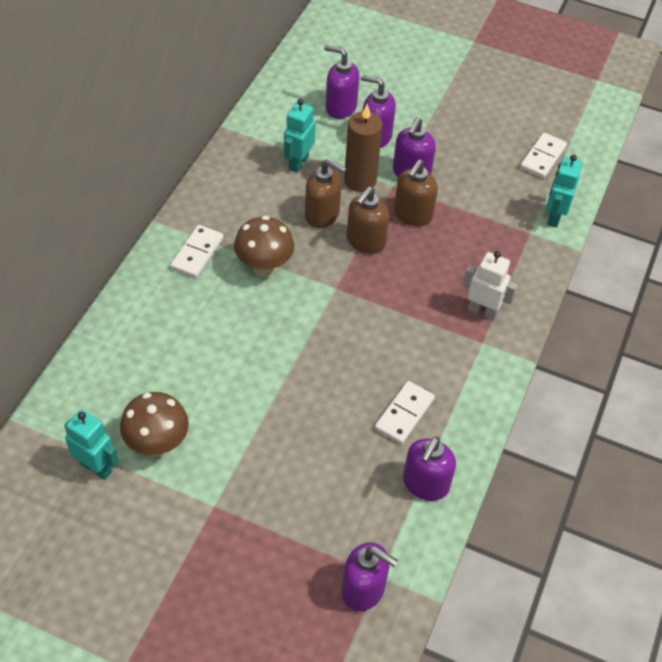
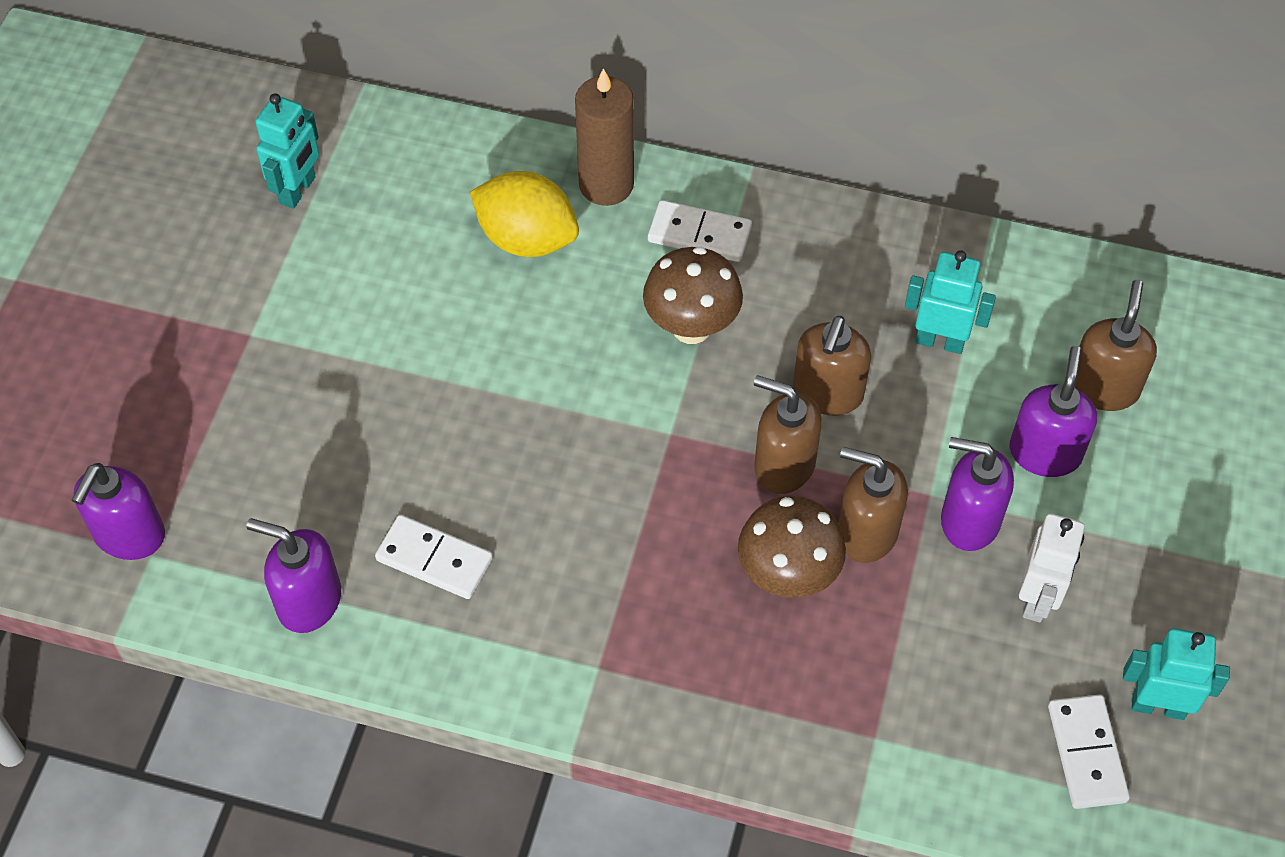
camera: 85 degrees right, 5 degrees up
brown mushroom [120,392,189,457] -> brown mushroom moved to [738,496,846,598]
purple soap dispenser [324,45,359,119] -> brown soap dispenser [1075,280,1157,411]
brown candle [344,104,383,192] -> brown candle moved to [575,68,634,206]
white robot [463,251,518,320] -> white robot moved to [1019,513,1085,623]
white domino [520,133,567,178] -> white domino turned 60 degrees clockwise [1048,694,1130,809]
turquoise robot [546,155,582,228] -> turquoise robot moved to [1123,628,1230,720]
none -> yellow lemon [470,171,579,257]

